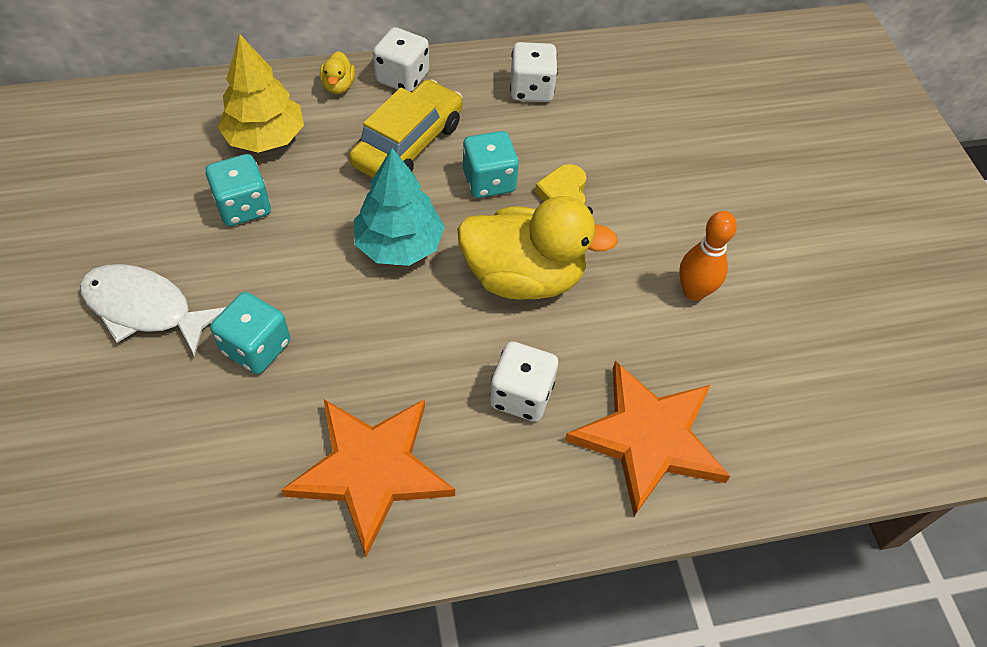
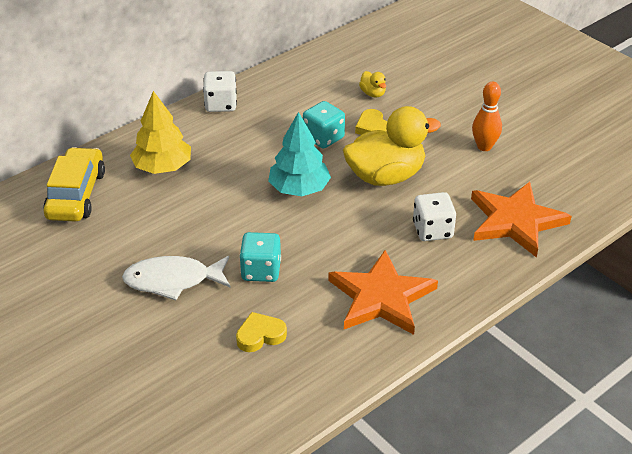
camera: 25 degrees left, 15 degrees down
turquoise dice [205,154,271,226] -> none
yellow duck [320,51,355,94] -> yellow duck moved to [359,71,386,98]
yellow car [349,79,463,178] -> yellow car moved to [43,147,105,222]
white dice [510,42,558,102] -> none
none -> yellow heart [236,312,287,352]

